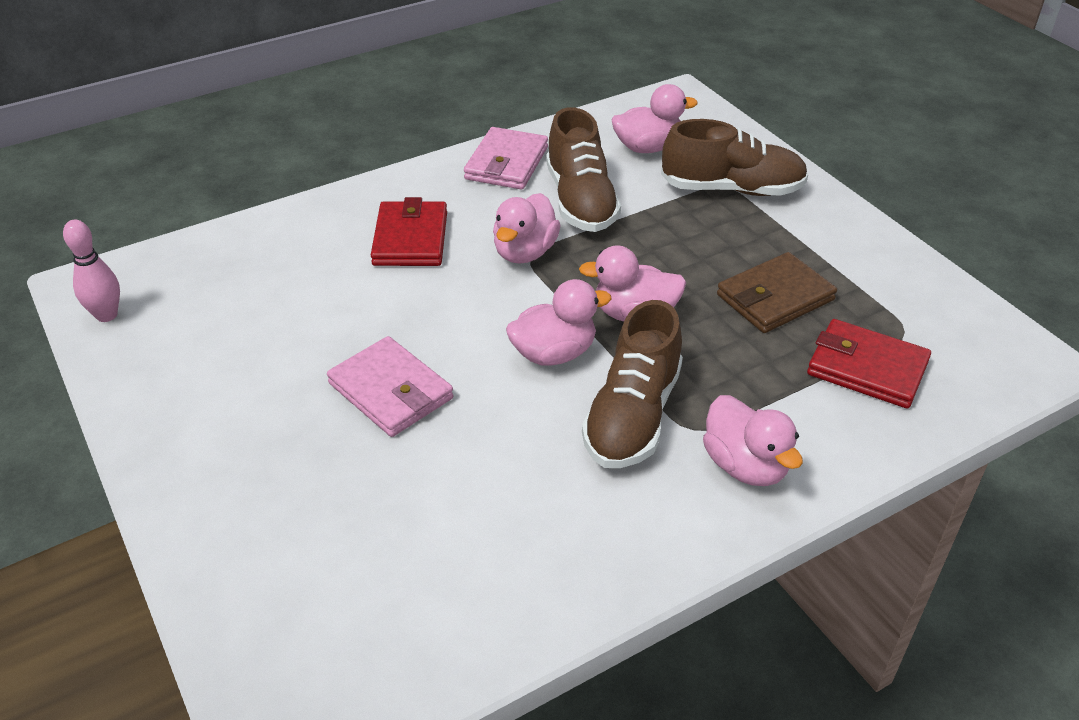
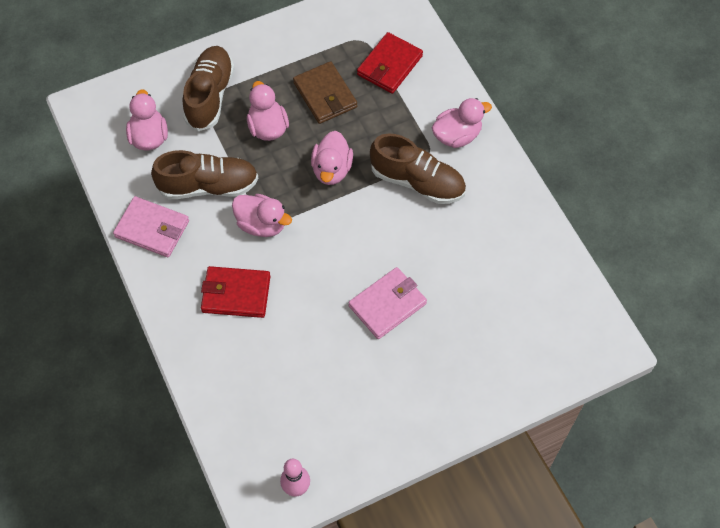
camera: 85 degrees left, 20 degrees up
pink duck [506,279,612,366] -> pink duck moved to [247,81,289,141]

